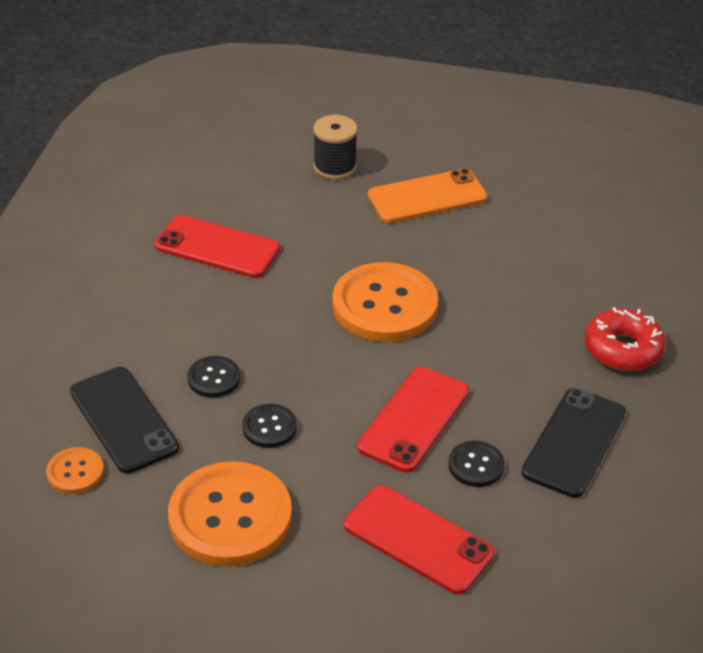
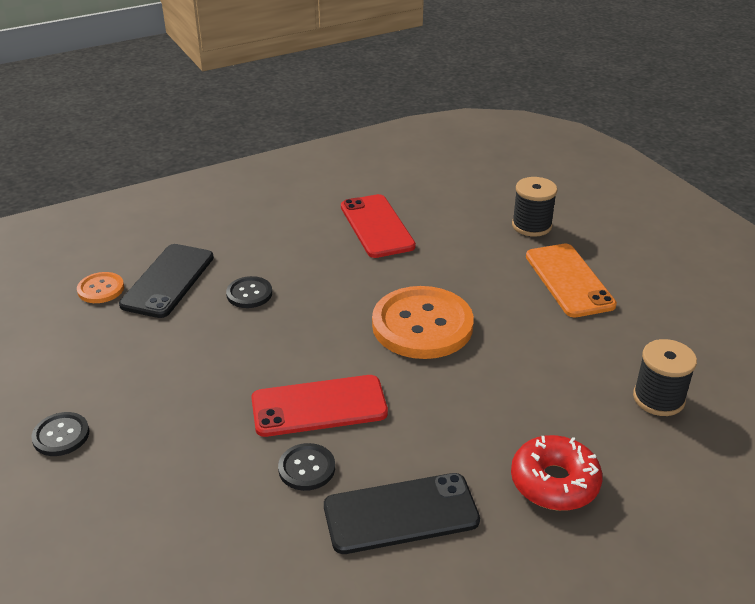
camera: 50 degrees right, 5 degrees down
orange button [168,461,292,567] -> none
black button [242,404,297,448] -> black button moved to [31,412,89,456]
red phone [344,485,495,594] -> none
orange phone [368,168,488,223] -> orange phone turned 45 degrees clockwise [526,244,617,317]
none -> black spool [633,339,697,416]

